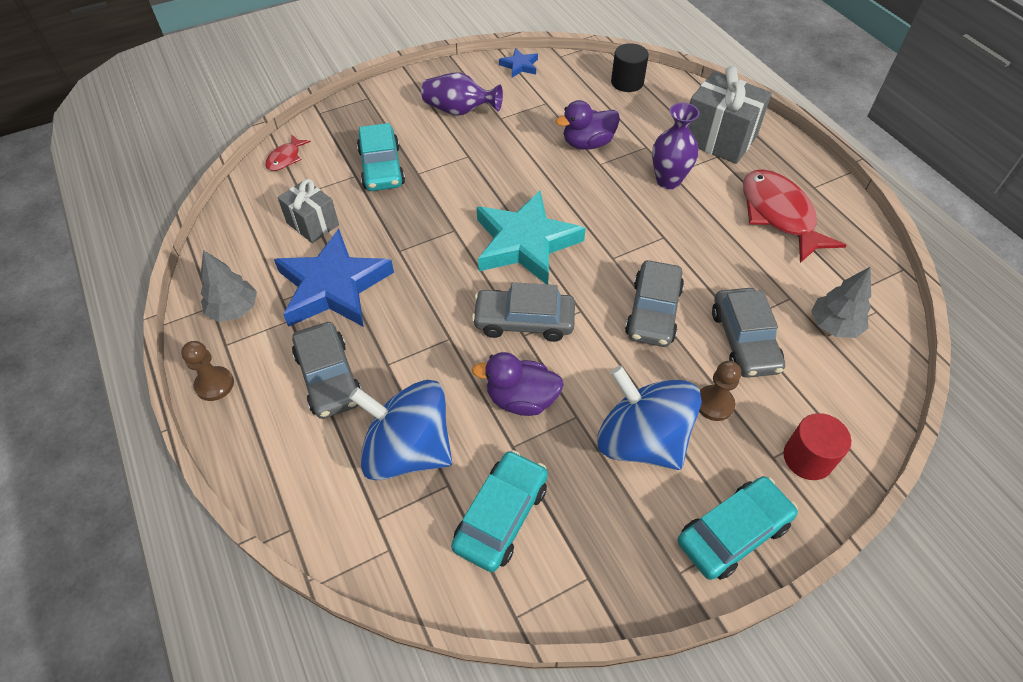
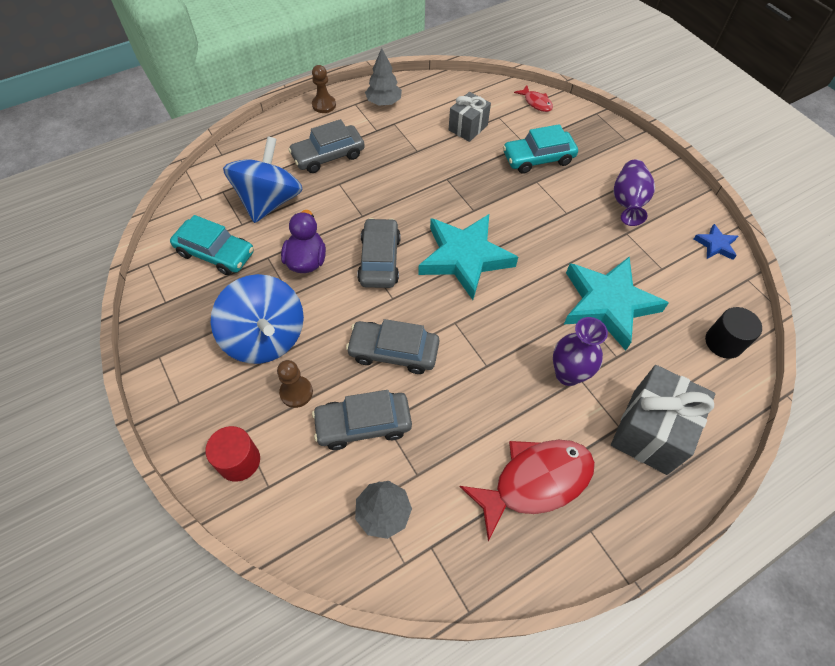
camera: 85 degrees right, 5 degrees up
red fish [265,135,311,171] -> red fish turned 150 degrees counterclockwise [514,85,553,112]
blue star [274,229,394,327] -> none
purple duck [555,100,620,150] -> turquoise star [564,256,669,351]
blue spinning top [597,366,702,470] -> blue spinning top turned 105 degrees clockwise [211,274,304,364]
turquoise car [678,476,798,580] -> none

